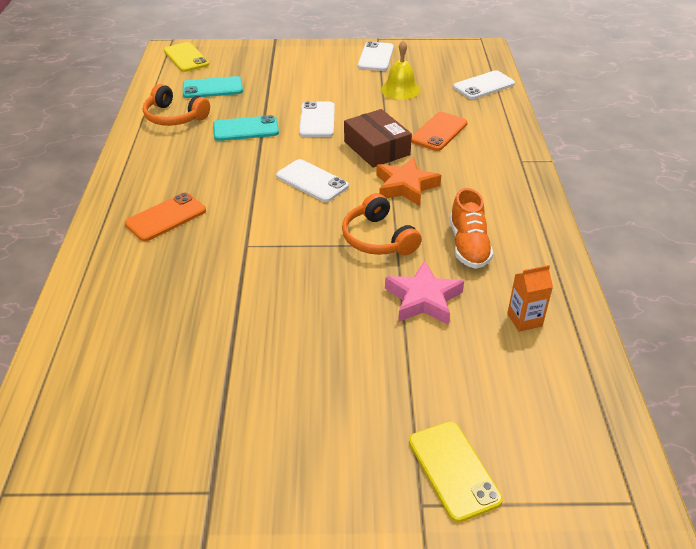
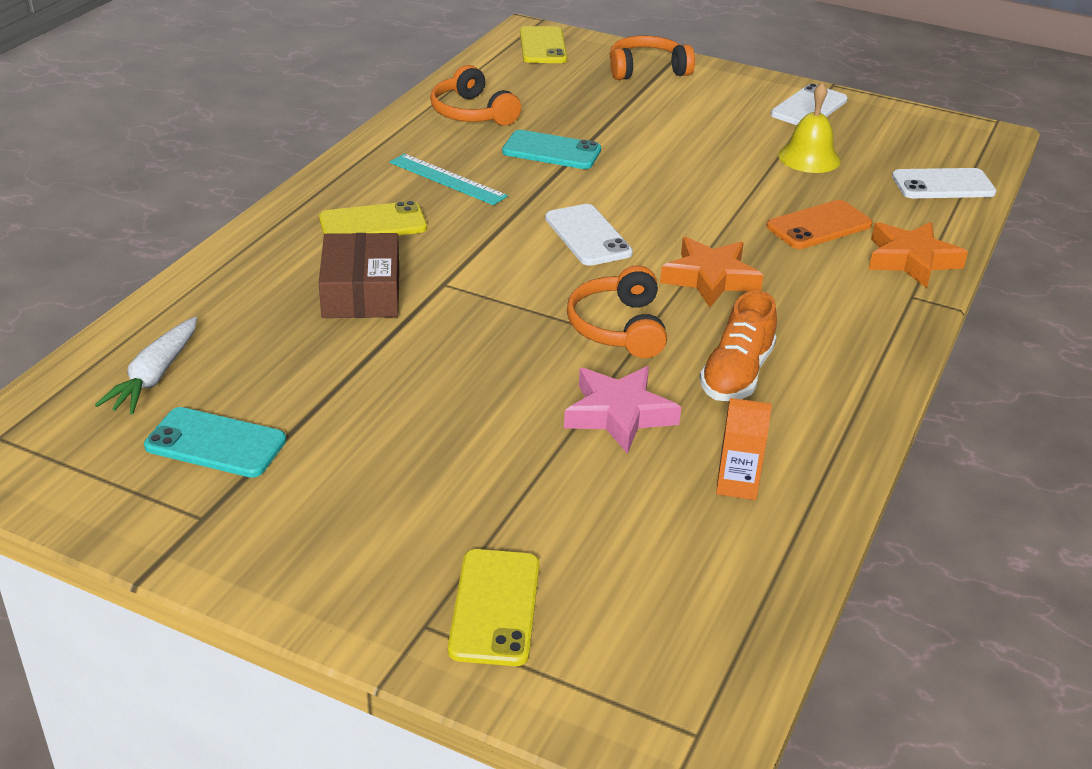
camera: 25 degrees right, 5 degrees down
orange phone [125,192,206,241] -> yellow phone [319,201,427,235]
turquoise phone [183,76,243,98] -> turquoise phone moved to [144,407,286,478]
white phone [299,101,335,137] -> none
brown box [344,109,412,168] -> brown box moved to [319,233,399,318]
none -> white carrot [95,317,197,414]
none -> turquoise ruler [390,154,508,205]
none -> orange headphones [610,36,695,80]
none -> orange star [869,222,968,288]

